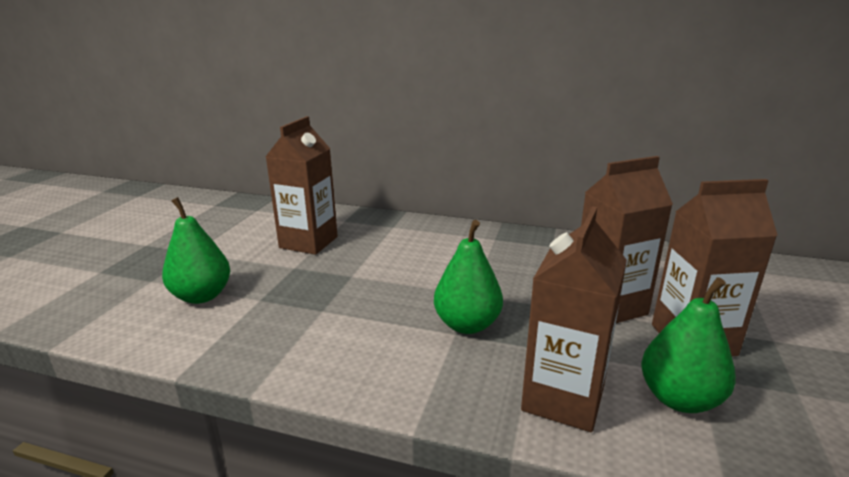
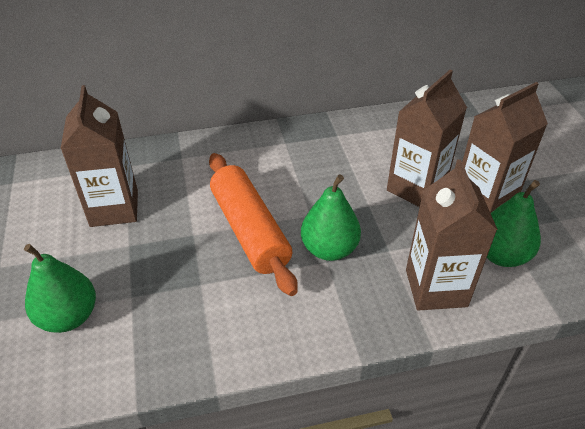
camera: 30 degrees left, 20 degrees up
none -> orange rolling pin [209,153,298,296]

